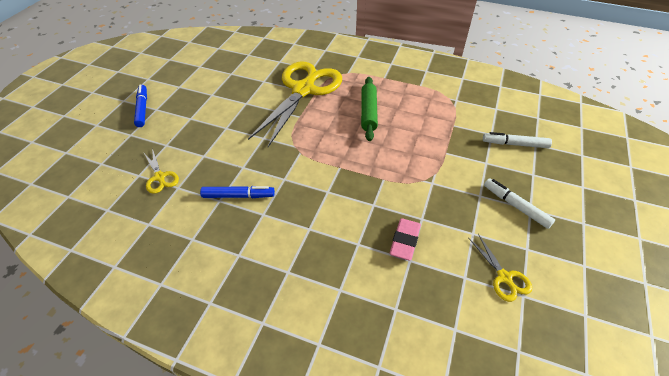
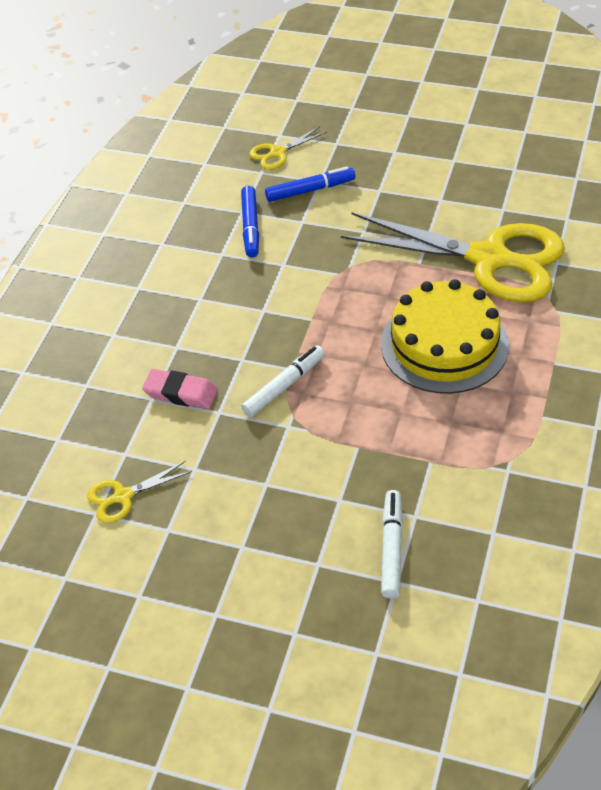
camera: 90 degrees right, 0 degrees up
blue marker [134,84,147,127] -> blue marker moved to [265,166,355,202]
green rolling pin [361,77,378,141] -> yellow cake [381,279,509,394]
white marker [484,178,555,229] -> white marker moved to [241,345,325,417]

